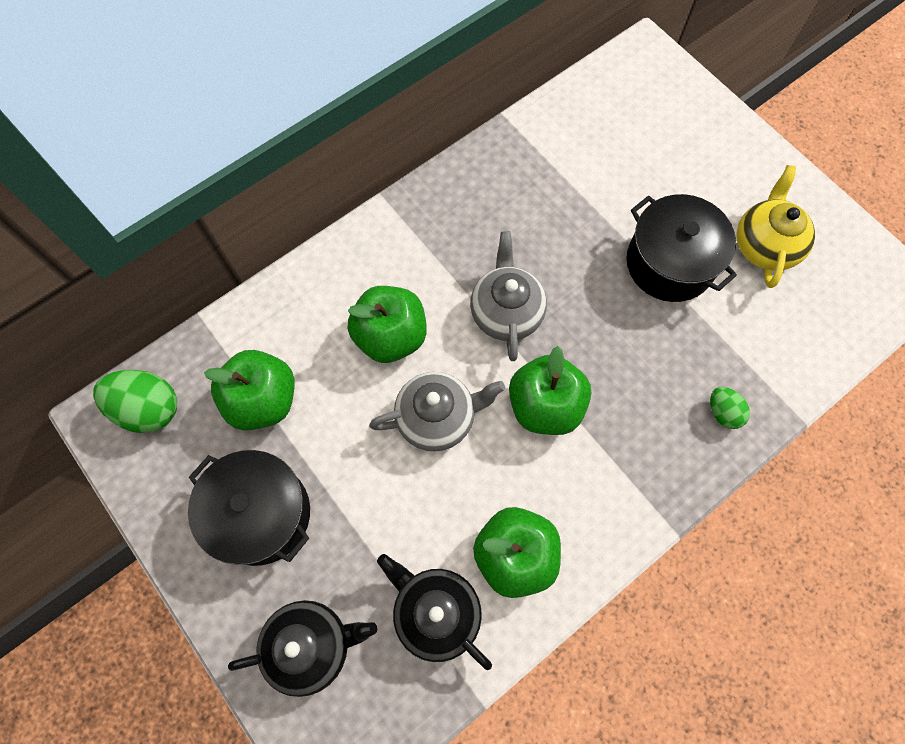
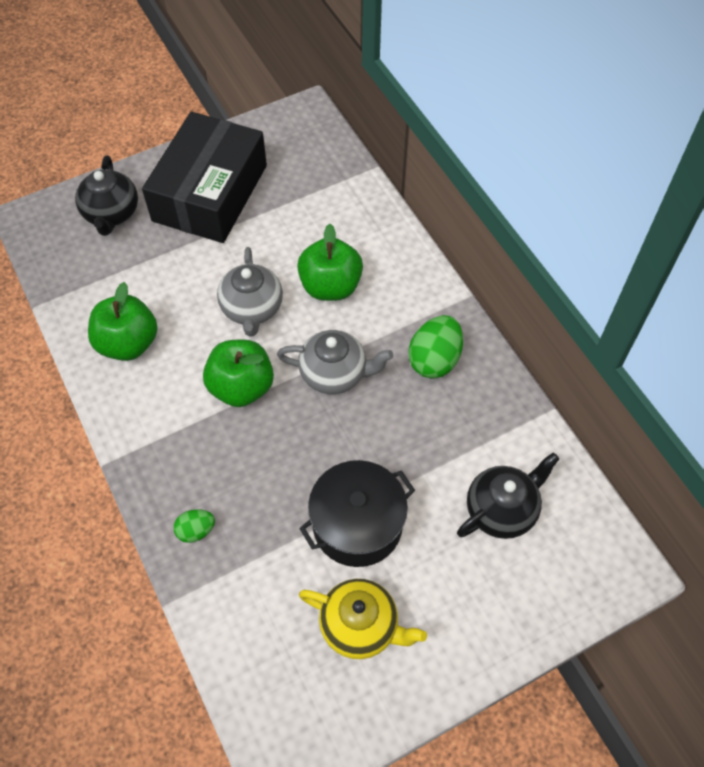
camera: 100 degrees right, 10 degrees down
green egg [93,370,177,433] -> green egg moved to [409,315,463,379]
black pot [188,450,310,566] -> black box [142,112,267,243]
green apple [204,350,295,430] -> none
black teapot [377,554,492,670] -> black teapot moved to [457,453,560,539]

